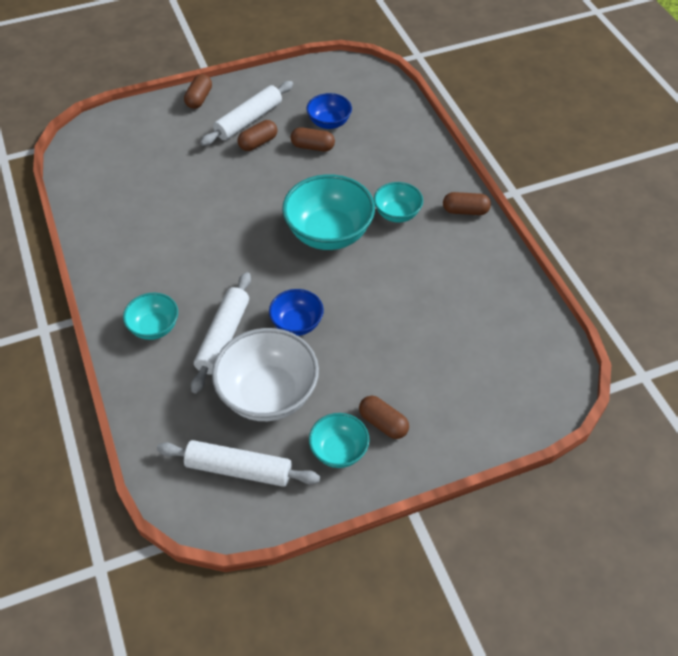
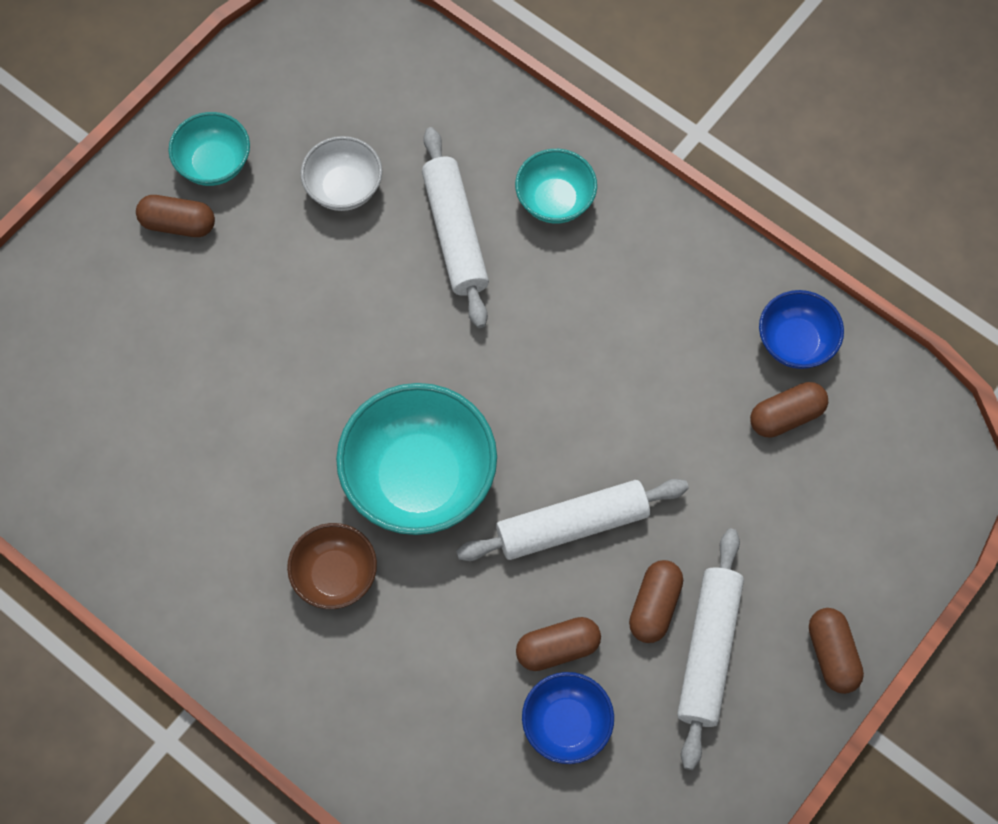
camera: 150 degrees right, 15 degrees up
white rolling pin [157,440,320,487] -> white rolling pin moved to [456,479,689,561]
white bowl [212,328,319,421] -> white bowl [300,136,382,211], size x0.55
blue bowl [269,289,324,336] -> blue bowl moved to [759,290,844,369]
turquoise bowl [374,182,423,223] -> brown bowl [287,523,377,609]
brown capsule [443,192,491,215] -> brown capsule moved to [750,382,828,438]

